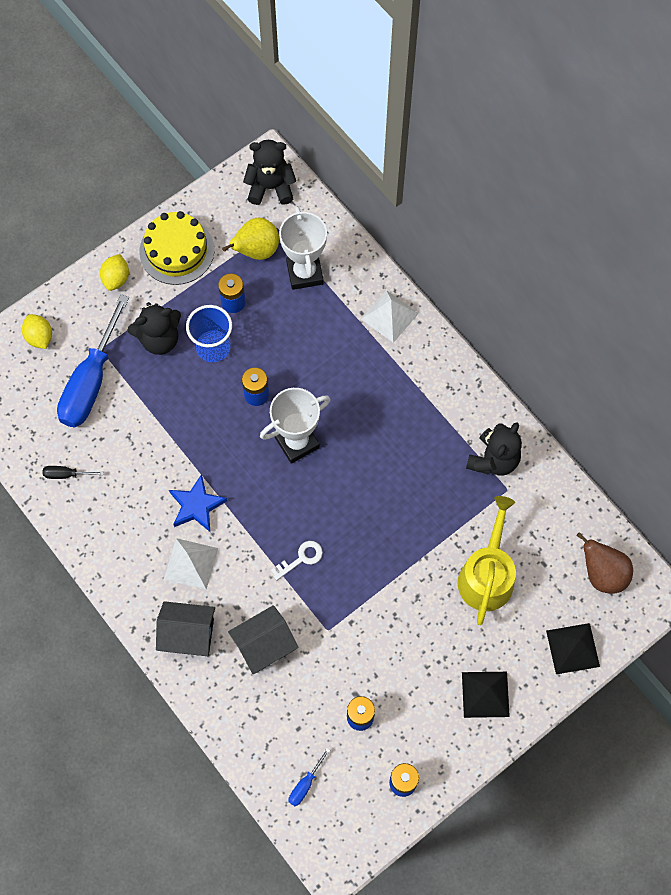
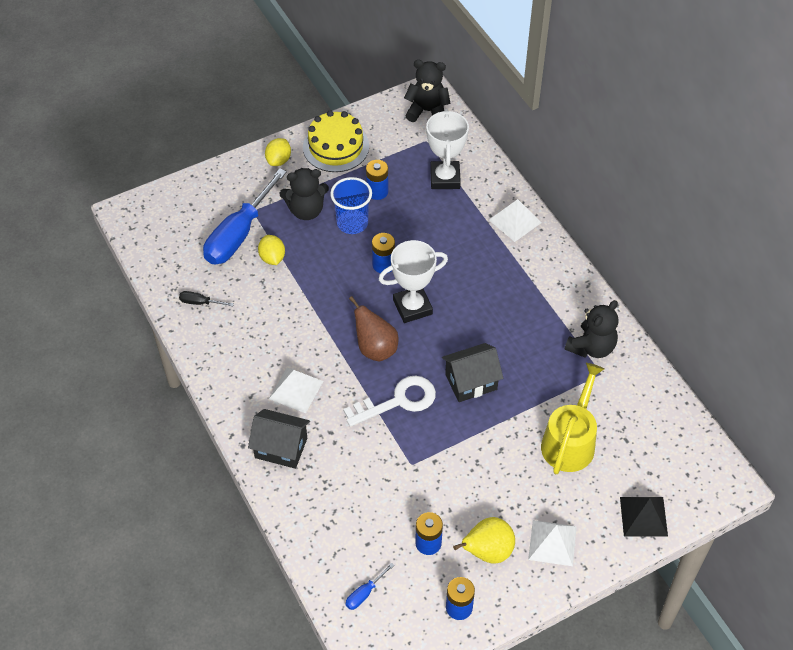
camera: 10 degrees right, 15 degrees down
yellow lemon [22,314,52,349] -> yellow lemon moved to [258,235,285,265]
blue star [169,474,227,532] -> none
yellow pear [222,217,279,260] -> yellow pear moved to [453,517,515,564]
black house [228,605,299,674] -> black house moved to [442,343,503,402]
white key [271,541,323,580] -> white key [343,376,436,427], size x1.81
black pyramid [462,672,510,718] -> white pyramid [528,520,577,566]
brown pear [576,532,633,594] -> brown pear moved to [349,296,398,361]

